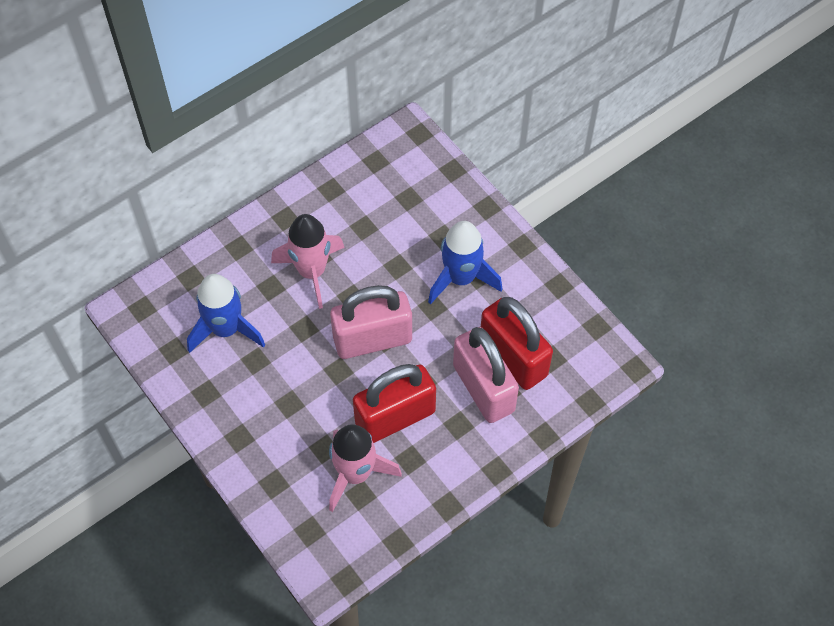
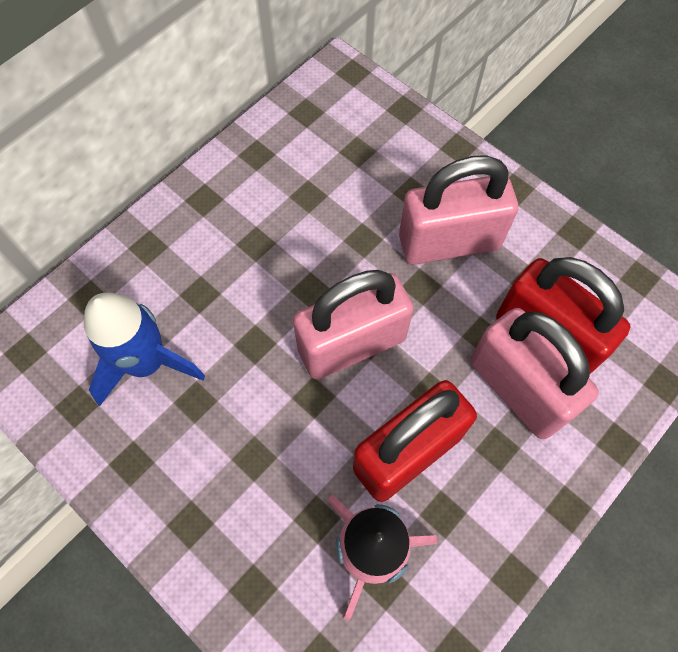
camera: 10 degrees left, 5 degrees up
pink rocket [271,214,345,309] -> none
blue rocket [428,221,502,304] -> pink padlock [399,155,518,265]

